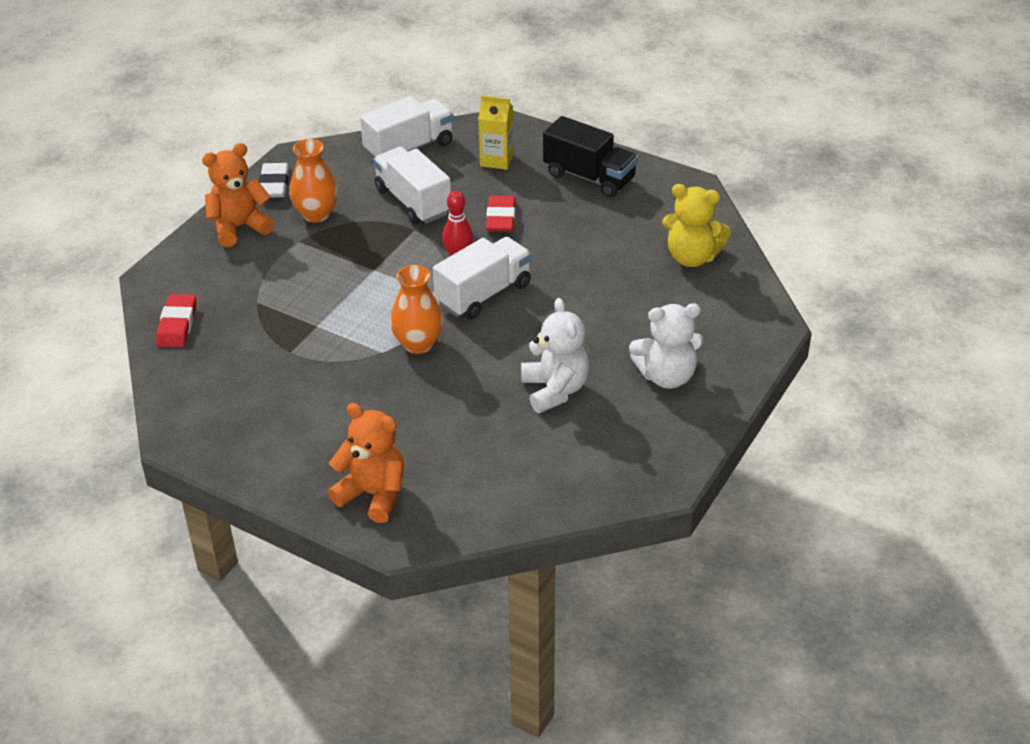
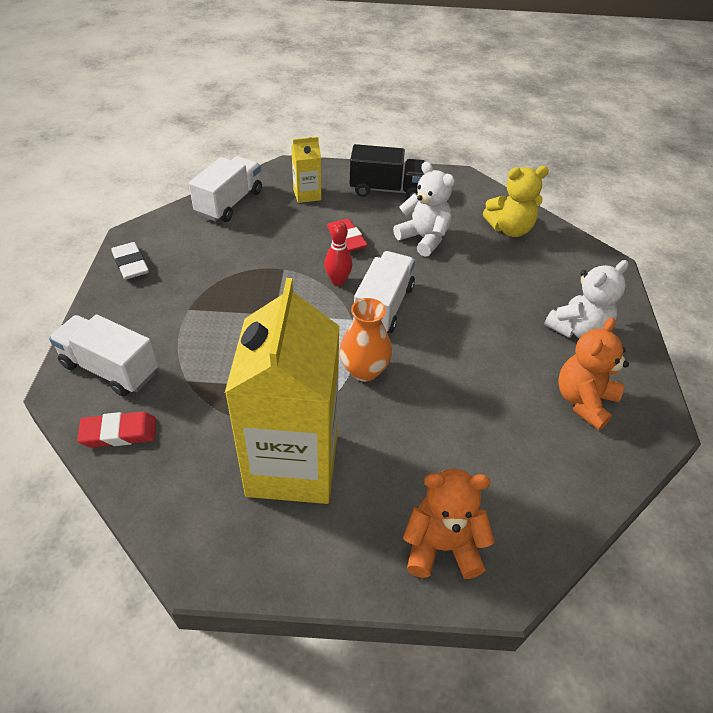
camera: 30 degrees left, 5 degrees up
red eraser [156,294,196,347] -> red eraser turned 75 degrees counterclockwise [77,412,156,447]
orange teddy bear [202,143,274,247] -> orange teddy bear moved to [558,317,629,430]
orange vase [289,139,338,223] -> none
white truck [373,147,451,224] -> white truck moved to [49,315,158,396]
white teddy bear [521,298,589,413] -> white teddy bear moved to [393,161,455,257]
none -> yellow carton [225,278,339,504]

